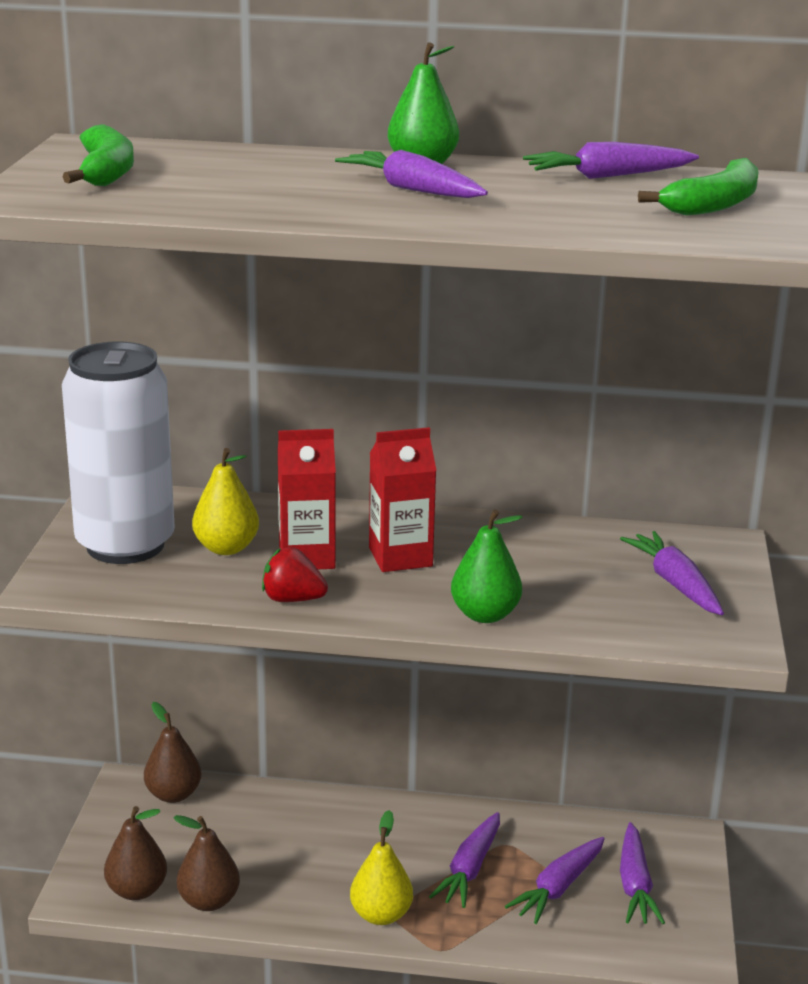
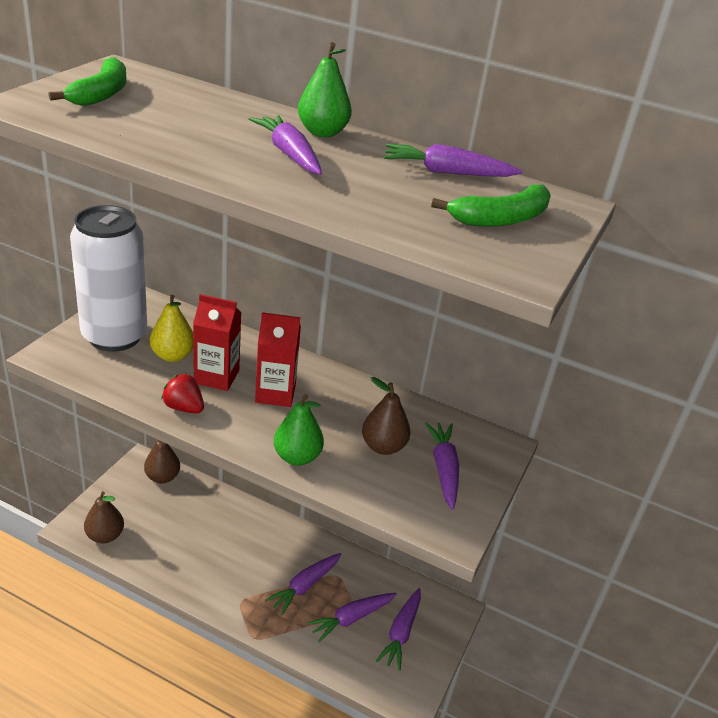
camera: 15 degrees right, 10 degrees up
brown pear [173,815,240,911] -> brown pear moved to [362,377,411,455]
yellow pear [350,810,413,925] -> none

